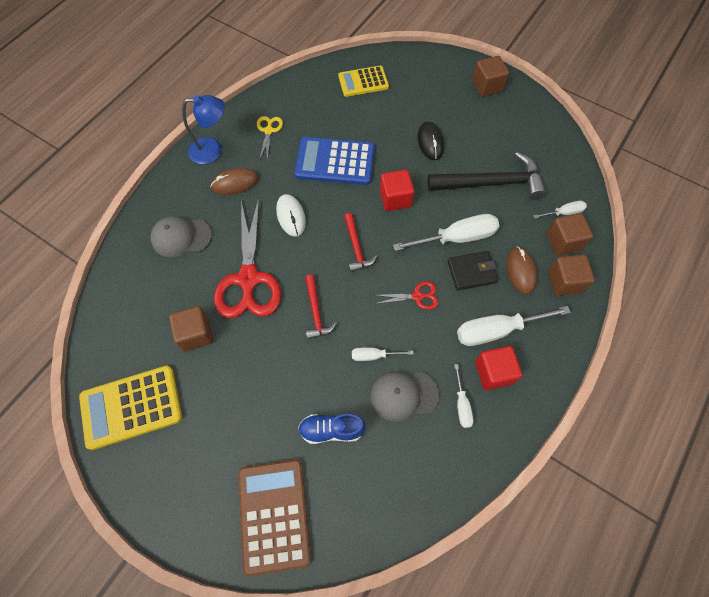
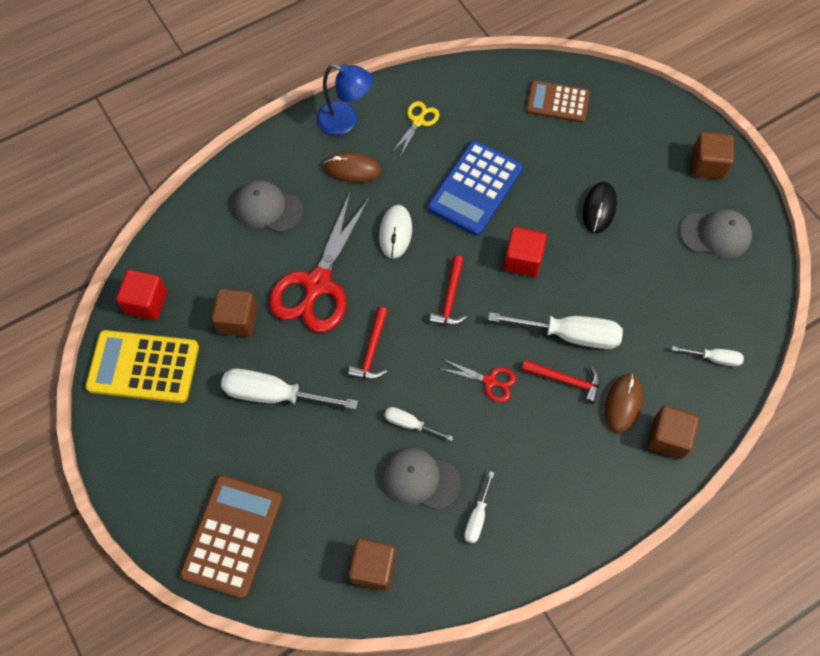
camera: 25 degrees right, 0 degrees up
blue calculator [295,137,375,185] -> blue calculator turned 90 degrees counterclockwise [428,140,523,236]
blue shoe [298,414,366,444] -> none
yellow calculator [338,66,389,97] -> brown calculator [526,80,590,123]
black hammer [428,152,546,200] -> none
black wallet [448,251,498,291] -> red hammer [522,360,600,404]
white screwdriver [457,306,571,346] -> white screwdriver moved to [221,369,358,409]
red cube [475,346,522,390] -> red cube moved to [116,270,167,320]
brown cube [547,213,593,256] -> brown cube moved to [348,538,396,591]
none -> grey cap [680,209,752,258]

